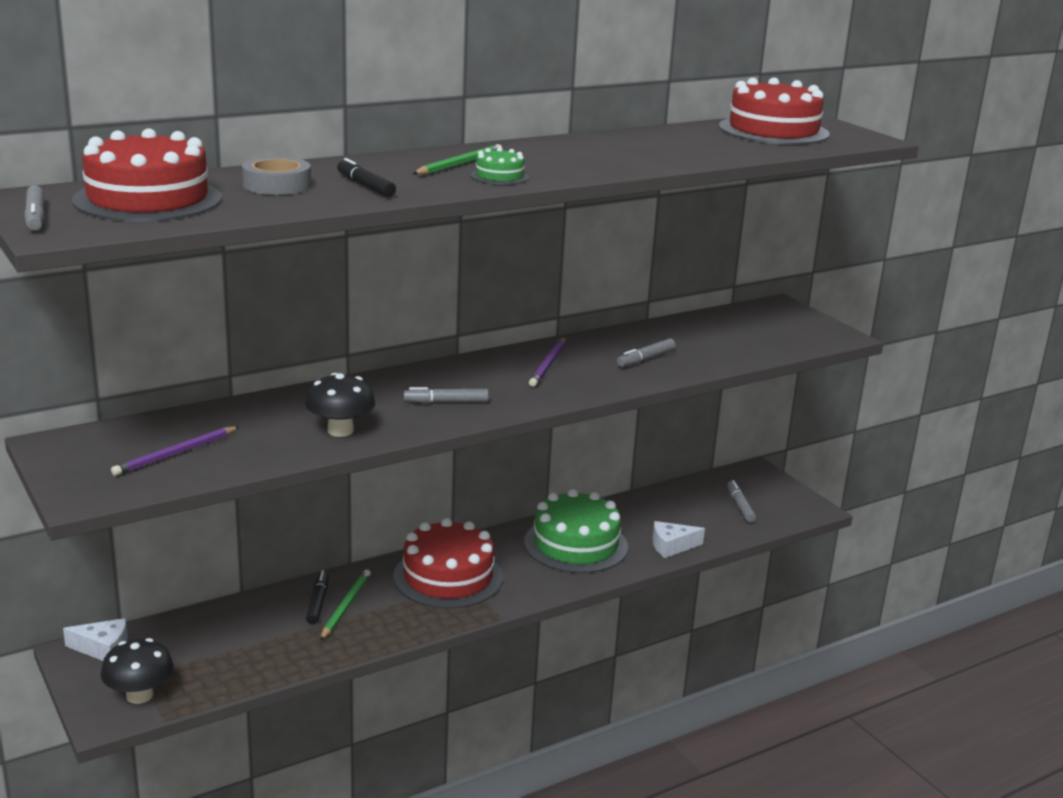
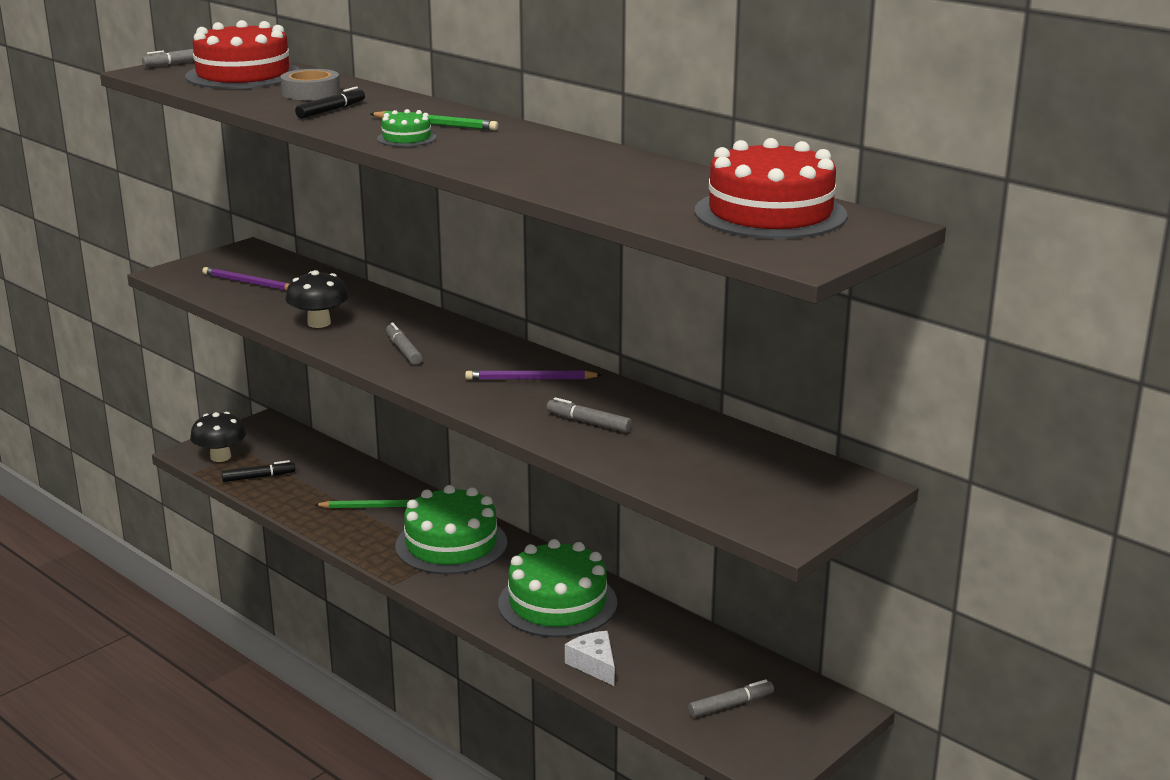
camera: 75 degrees right, 0 degrees up
white cheese [63,618,128,661] -> none
black marker [306,570,329,624] -> black marker moved to [221,460,296,482]
red cake [393,518,503,609] -> green cake [395,485,507,574]

